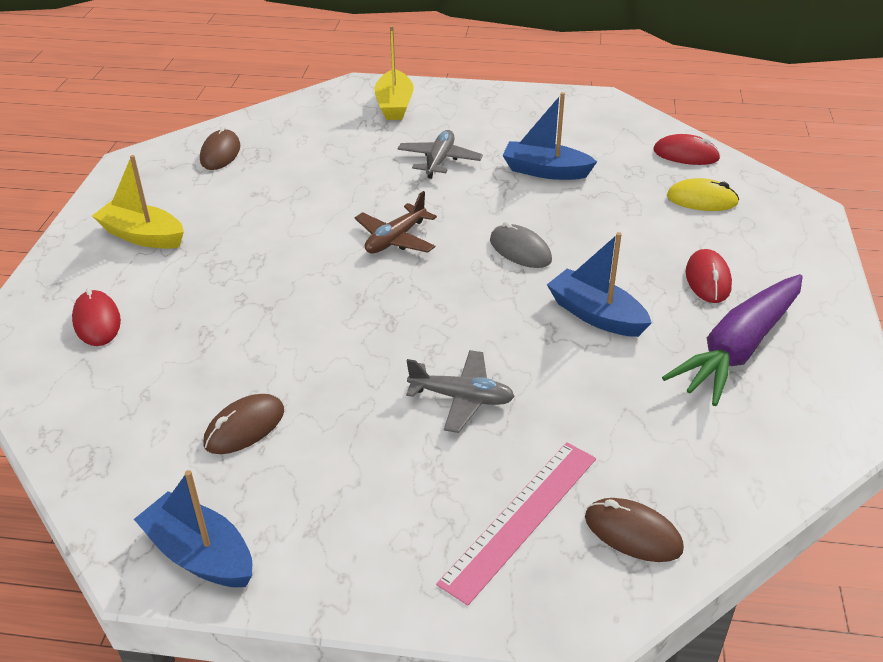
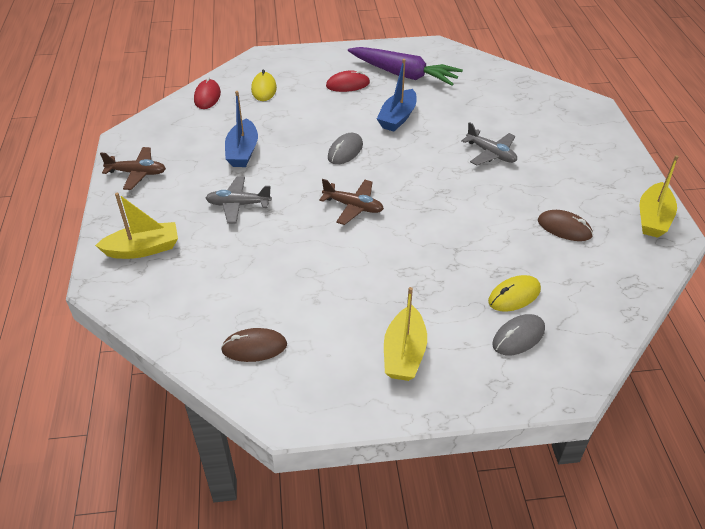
camera: 105 degrees left, 5 degrees up
red mouse [72,287,121,346] -> grey mouse [492,314,545,355]
blue boat [134,470,252,587] -> yellow boat [639,155,679,238]
grey plane [406,350,515,433] -> grey plane turned 135 degrees clockwise [461,122,517,166]
pink ruler [436,442,596,606] -> none
brown mouse [585,498,684,562] -> none
none -> brown plane [100,147,166,190]
none -> yellow mouse [488,275,541,312]

